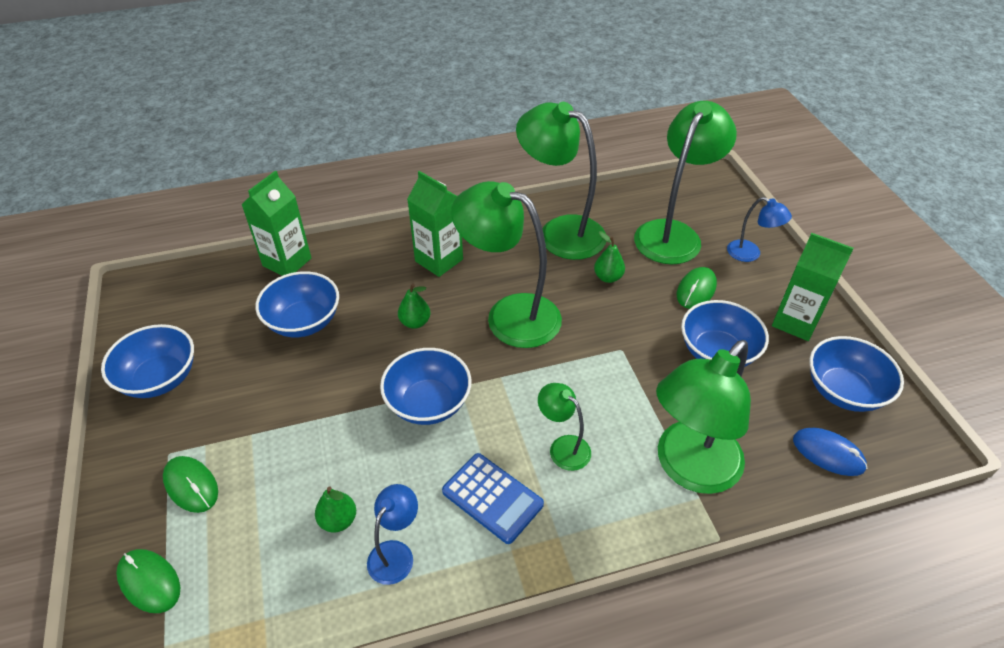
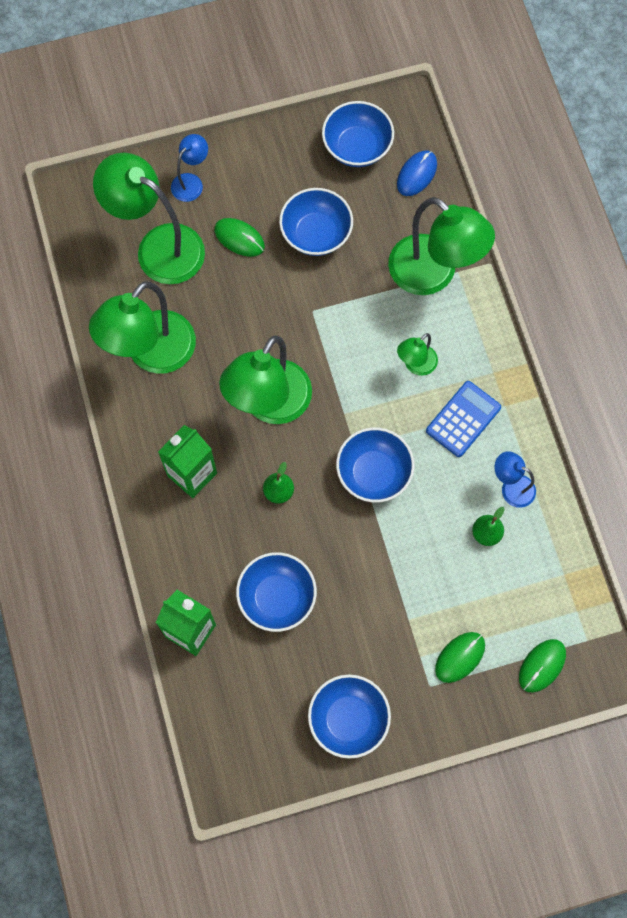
camera: 90 degrees left, 25 degrees up
green pear [594,231,625,283] -> none
green carton [772,233,854,341] -> none

